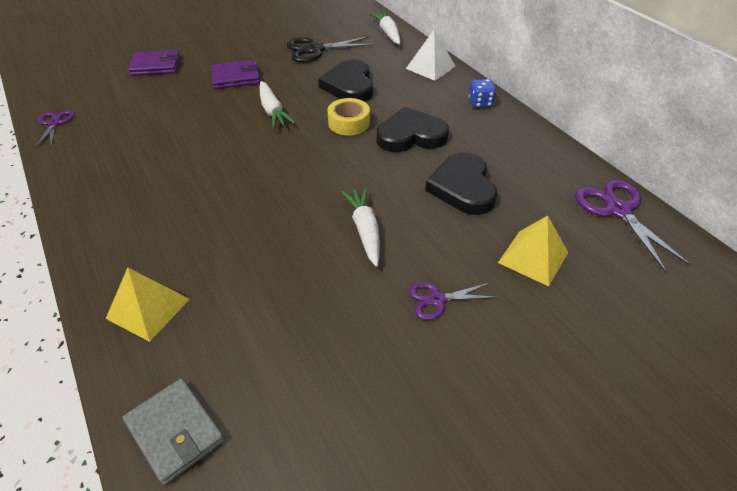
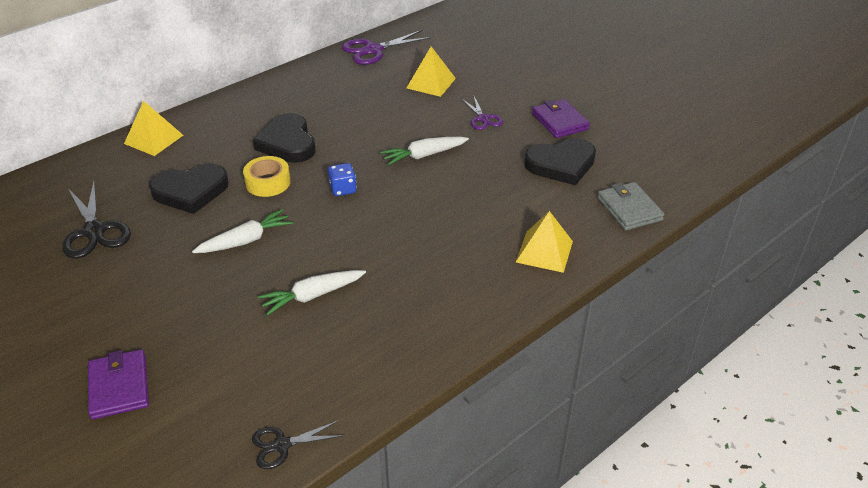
camera: 100 degrees left, 5 degrees down
purple scissors [35,110,74,148] -> black scissors [252,420,345,469]
grey wallet [123,378,225,485] -> grey wallet turned 60 degrees counterclockwise [597,182,665,230]
purple wallet [211,60,260,89] -> purple wallet moved to [532,99,590,138]
white carrot [370,11,400,45] -> white carrot moved to [258,270,366,316]
white pyramid [406,29,456,81] -> yellow pyramid [124,101,183,156]
black heart [425,152,497,215] -> black heart moved to [524,138,596,186]
blue dice [469,79,496,108] -> blue dice moved to [328,163,357,196]

